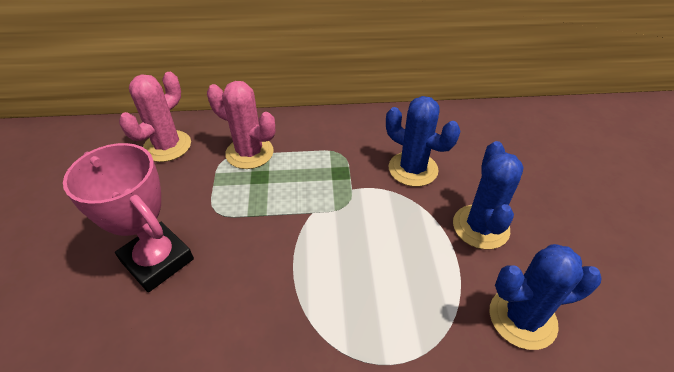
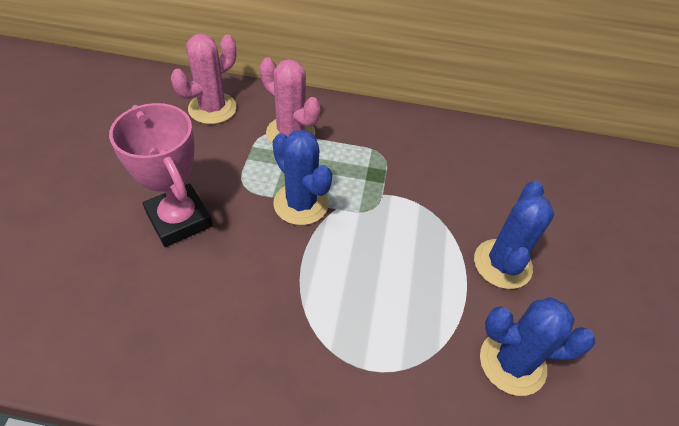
camera: 10 degrees right, 5 degrees up
blue cactus [386,96,460,187] -> blue cactus moved to [273,129,332,225]

